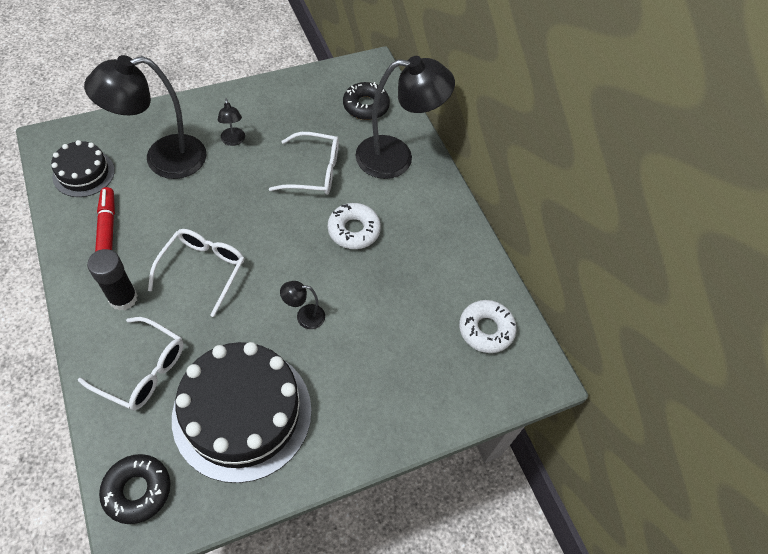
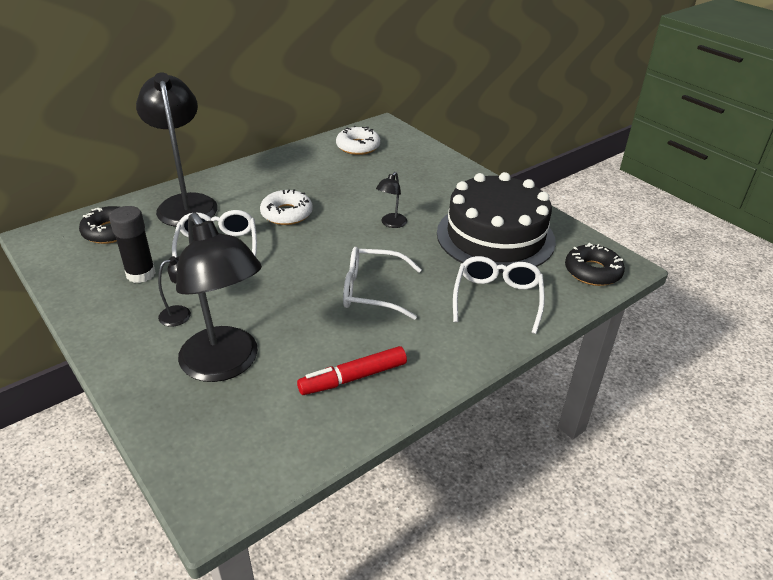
camera: 100 degrees left, 20 degrees down
black cake [51,140,115,197] -> none
black glue stick [87,249,138,311] -> black glue stick moved to [109,206,156,283]
black lamp [280,281,325,329] -> black lamp turned 45 degrees clockwise [376,172,407,228]

